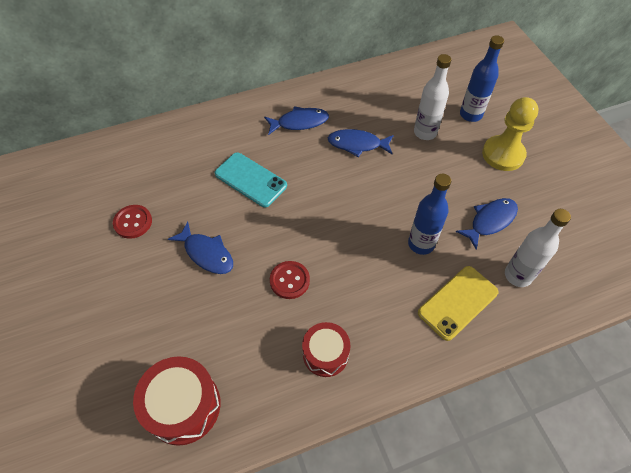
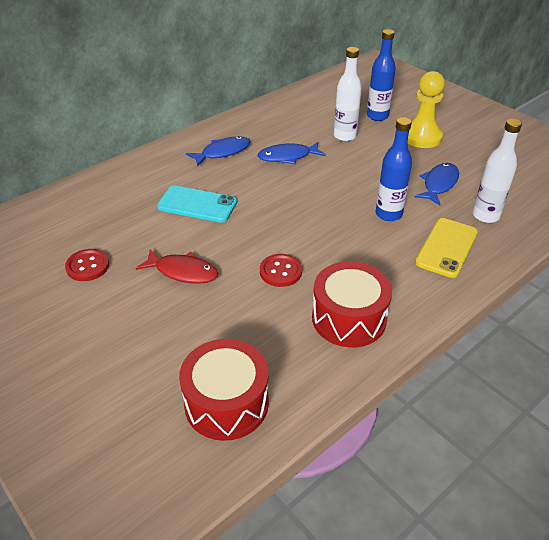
camera: 20 degrees left, 15 degrees down
blue fish [168,221,233,274] -> red fish [136,249,219,284]
red drum [302,322,350,377] -> red drum [312,261,392,348], size x1.52

